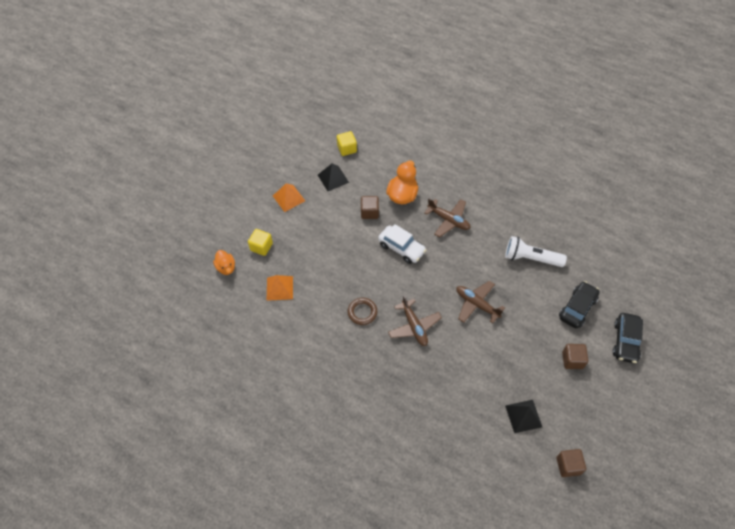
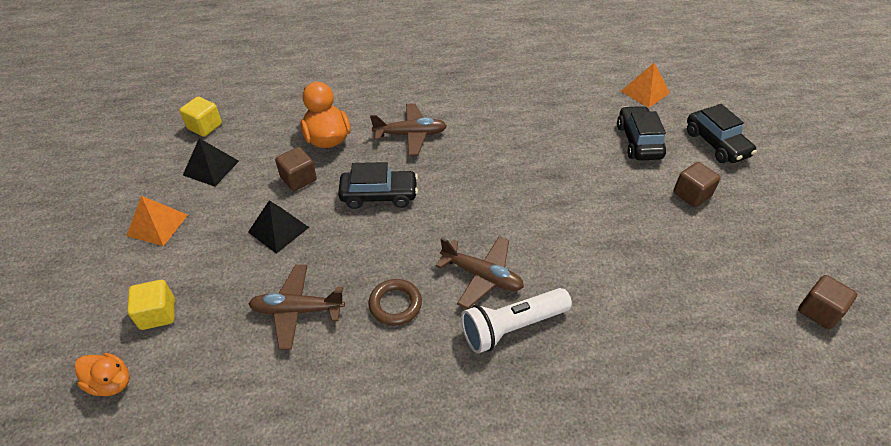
camera: 40 degrees left, 10 degrees down
orange pyramid [267,275,293,301] -> orange pyramid moved to [621,63,670,108]
white car [378,224,426,264] -> black car [338,162,418,209]
brown plane [456,281,505,323] -> brown plane moved to [248,265,345,350]
white flashlight [505,236,567,267] -> white flashlight moved to [461,288,572,354]
black pyramid [505,400,542,433] -> black pyramid moved to [248,200,309,254]

